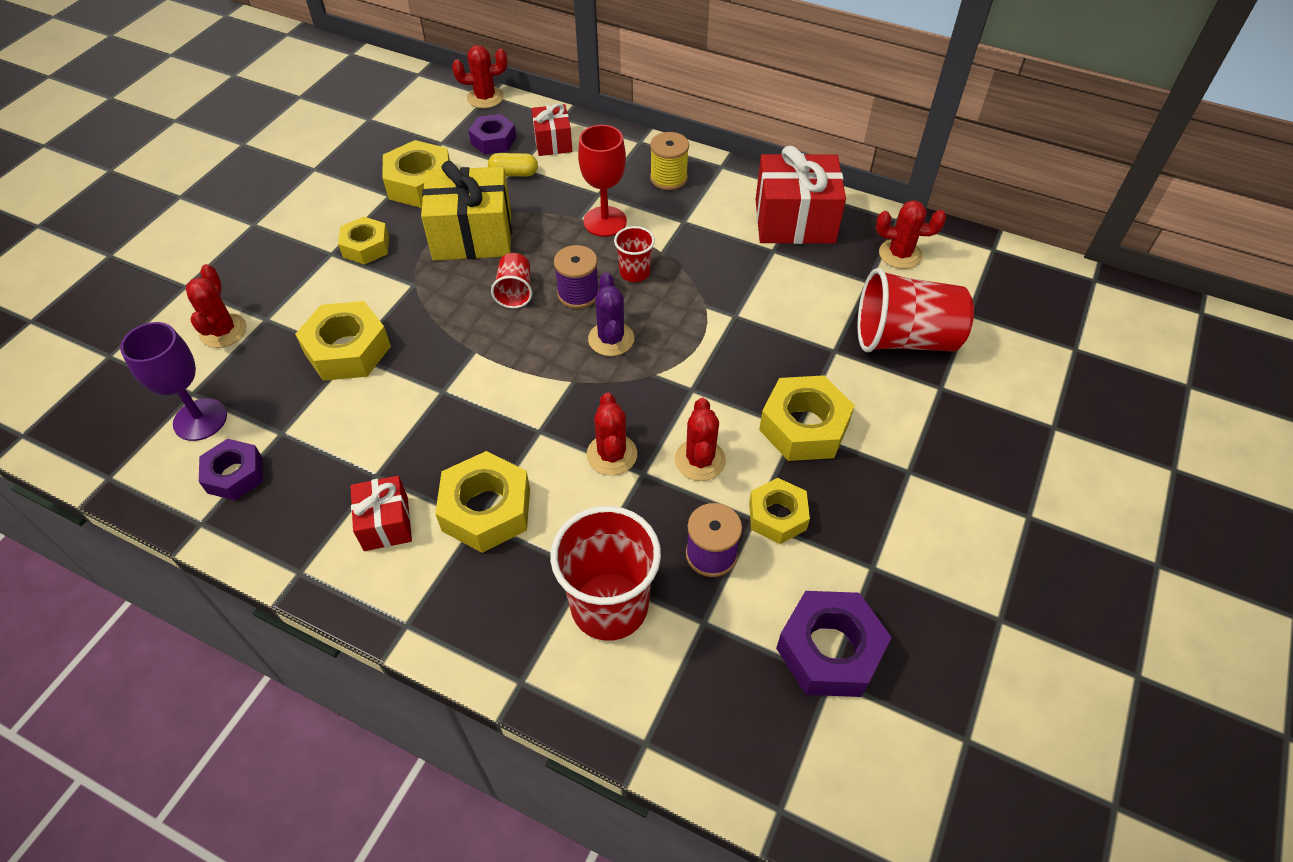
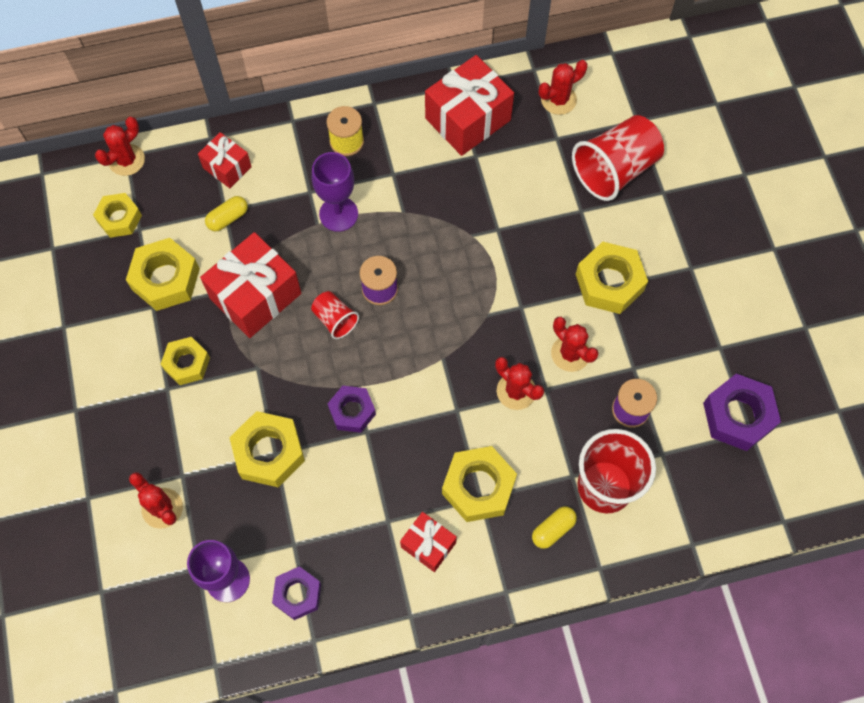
camera: 40 degrees left, 15 degrees up
yellow gift [421,161,512,261] -> red gift [200,232,301,338]
purple nut [468,114,516,154] -> purple nut moved to [328,385,376,433]
red goblet [578,125,627,237] -> purple goblet [312,152,358,232]
purple cactus [588,272,634,356] -> none
red cup [614,226,655,282] -> none
yellow nut [749,478,810,544] -> yellow nut moved to [93,193,142,238]
none -> yellow capsule [532,506,577,549]

